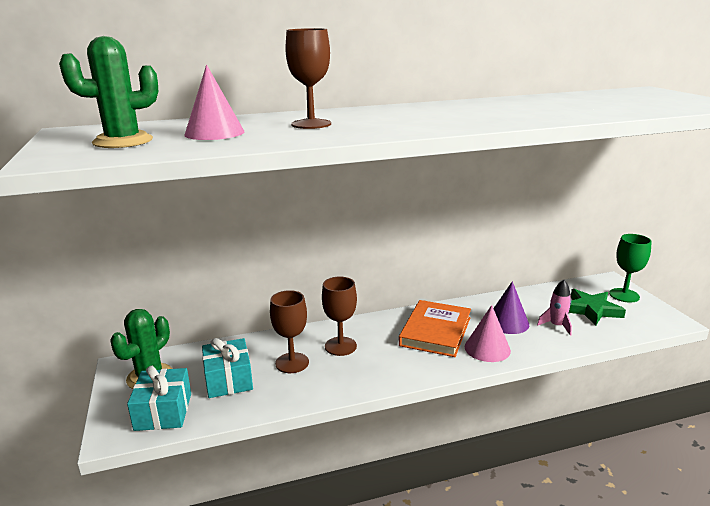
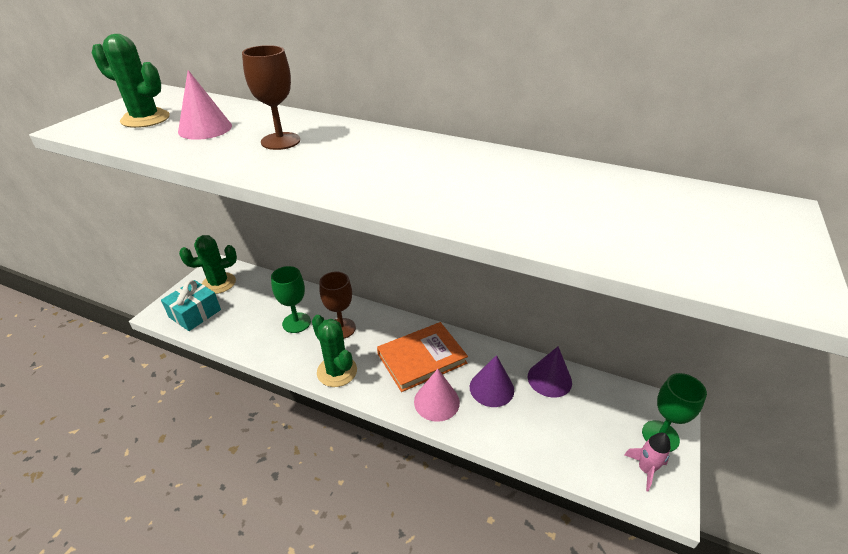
camera: 40 degrees right, 15 degrees up
turquoise gift [202,338,253,398] -> none
brown goblet [270,290,309,373] -> green goblet [271,266,311,333]
pink rocket [537,280,572,336] -> pink rocket moved to [624,433,670,491]
green star [569,289,626,326] -> none
none -> green cactus [312,315,357,387]
none -> purple cone [528,346,572,398]

